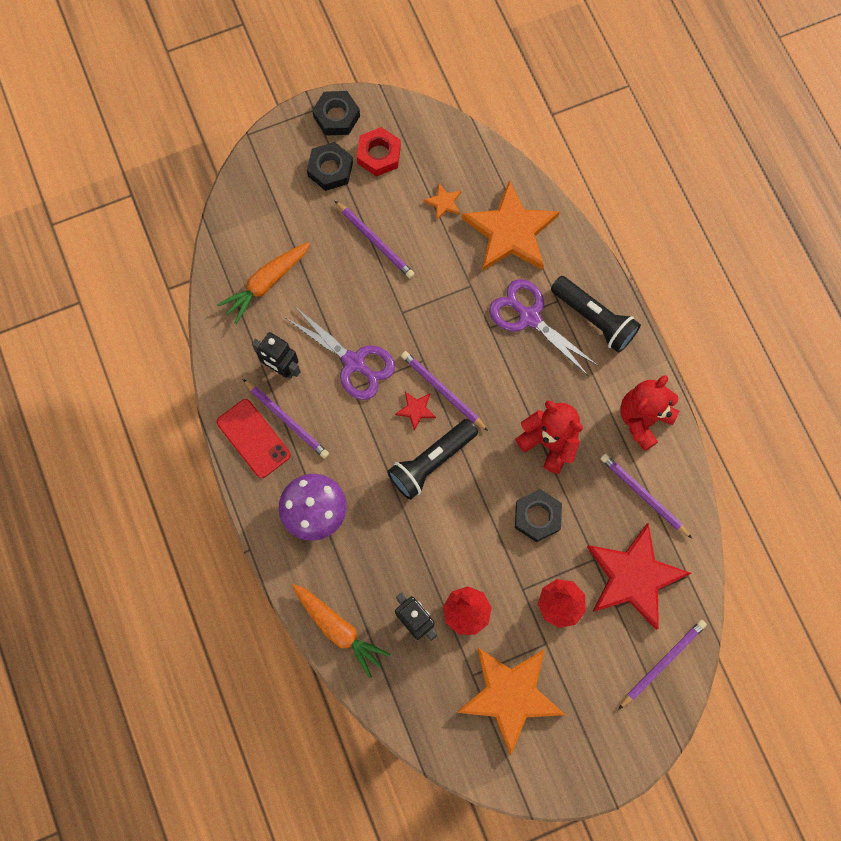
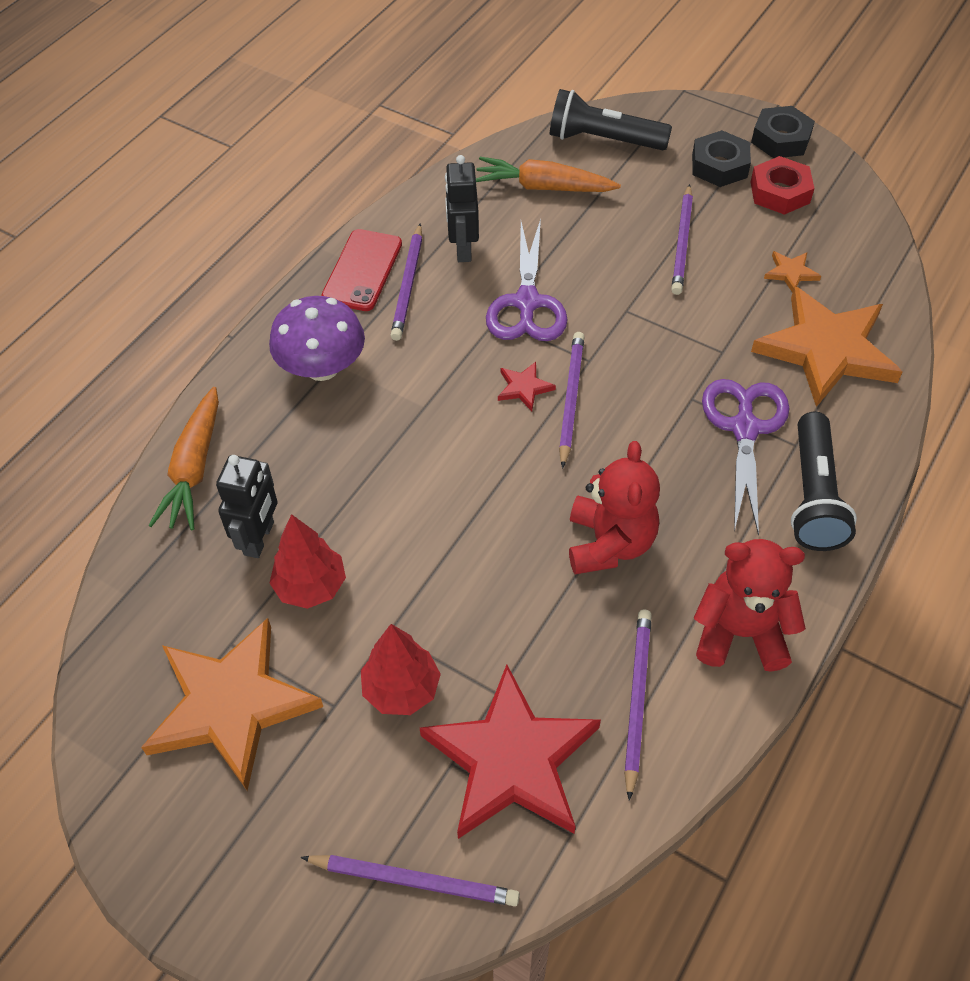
camera: 55 degrees right, 20 degrees down
black flashlight [387,419,478,500] -> black flashlight moved to [550,89,672,150]
black nut [515,489,562,542] -> none

